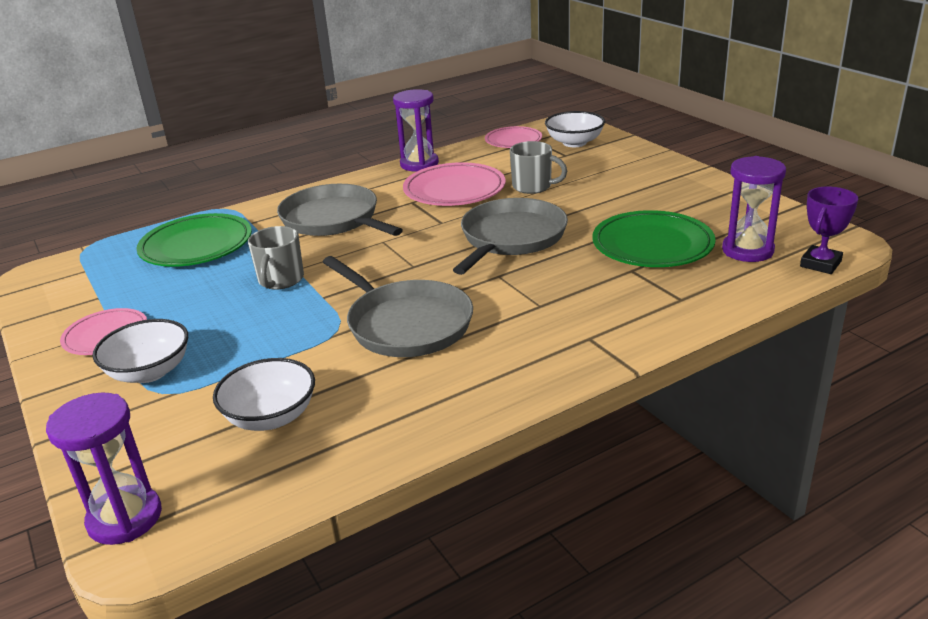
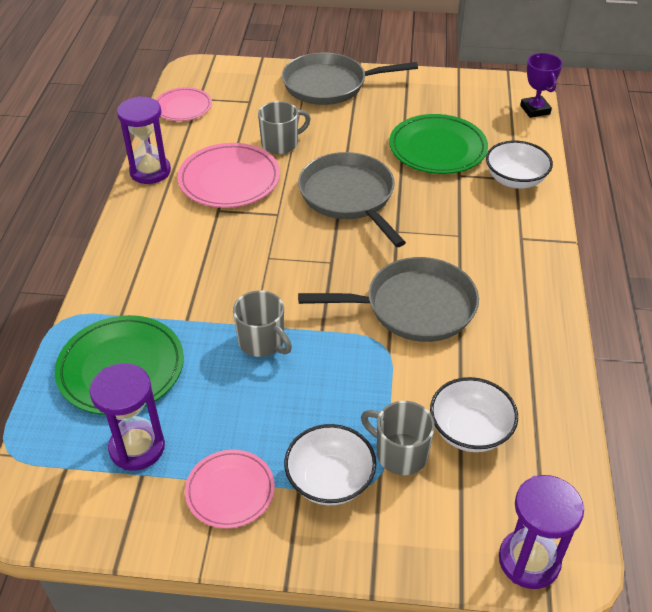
camera: 55 degrees left, 15 degrees up
grey pan [277,184,403,236] -> grey pan moved to [282,53,418,105]
white bowl [545,111,605,147] -> white bowl moved to [486,141,553,189]
purple hourglass [722,156,786,262] -> purple hourglass moved to [90,363,165,471]
none -> grey mug [361,401,435,475]

